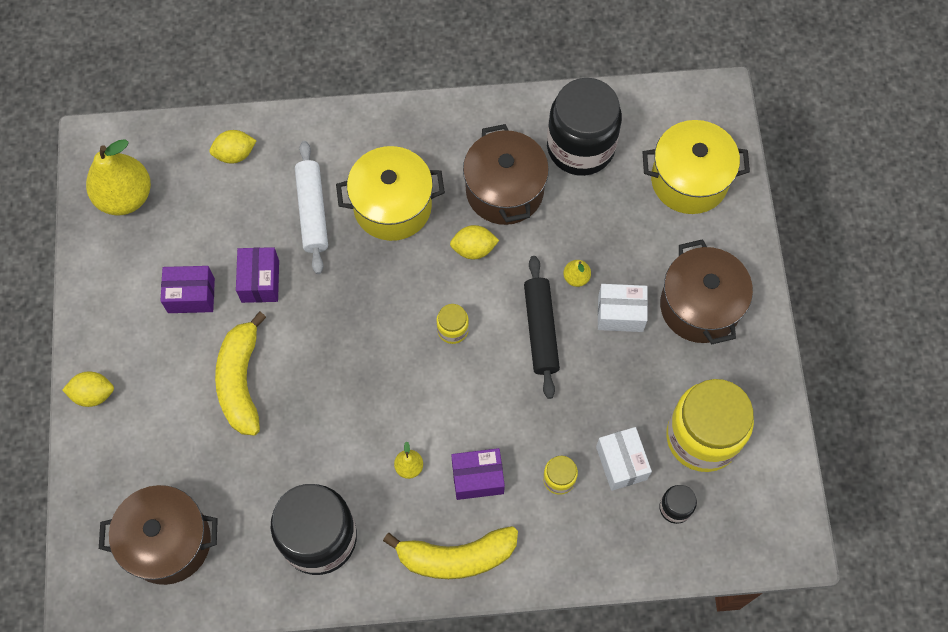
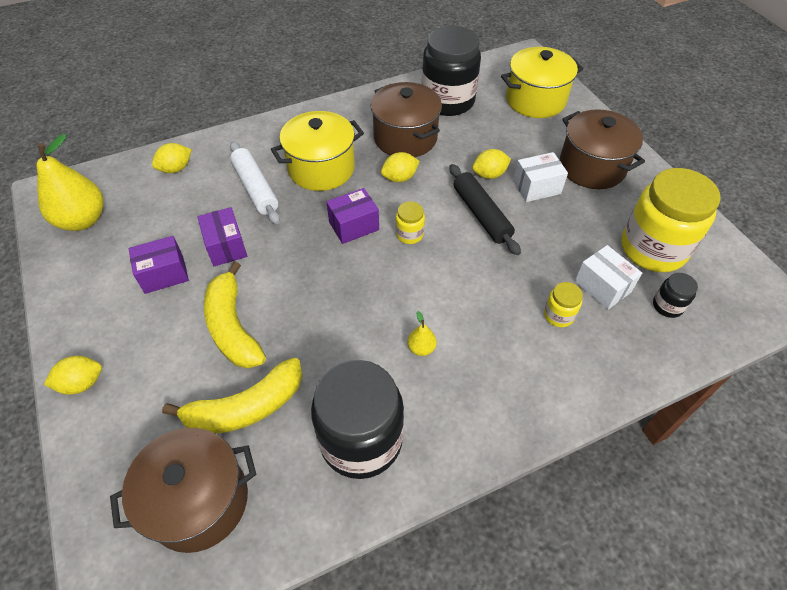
camera: 20 degrees left, 15 degrees down
yellow banana [383,526,518,579] -> yellow banana moved to [162,358,302,434]
purple box [451,448,505,500] -> purple box moved to [326,188,379,244]
yellow pear [563,260,591,287] -> yellow lemon [472,149,511,179]

